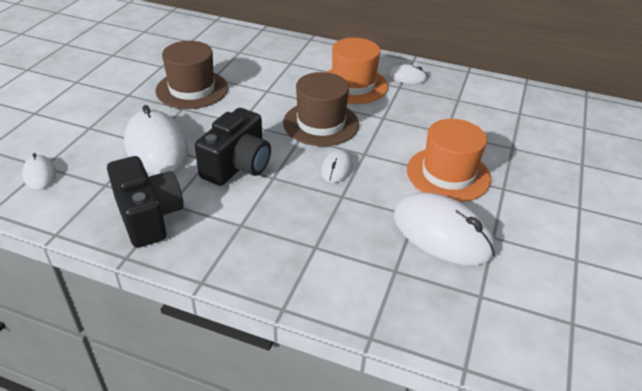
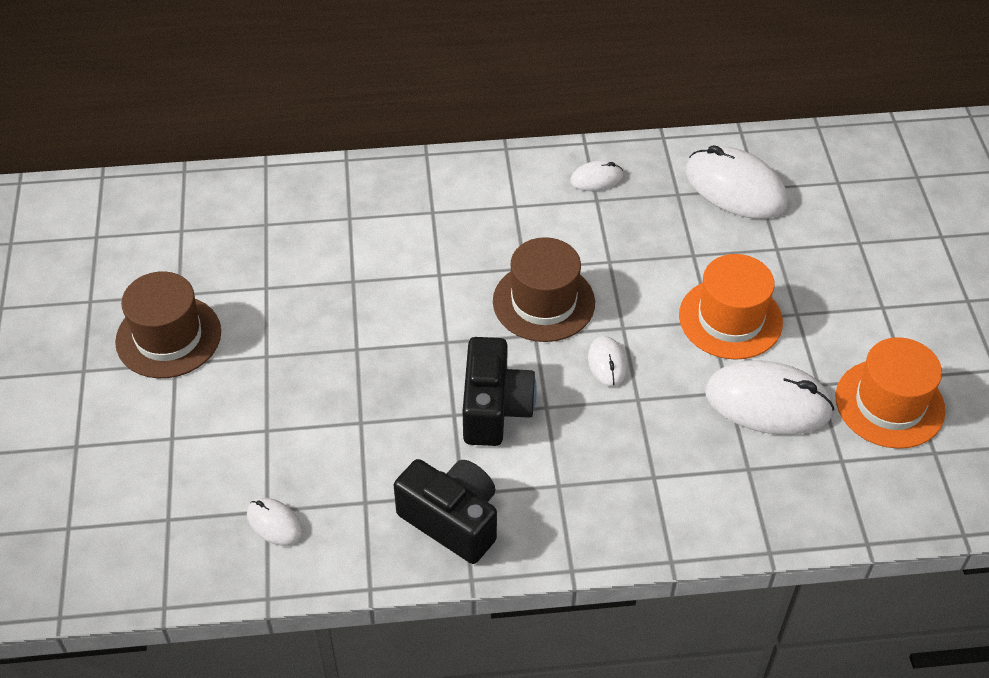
camera: 25 degrees left, 10 degrees up
white mouse [124,105,188,174] -> white mouse moved to [686,145,788,219]
brown hat [155,41,228,109] -> brown hat moved to [115,271,221,378]
orange hat [327,38,388,104] -> orange hat moved to [836,337,946,449]

